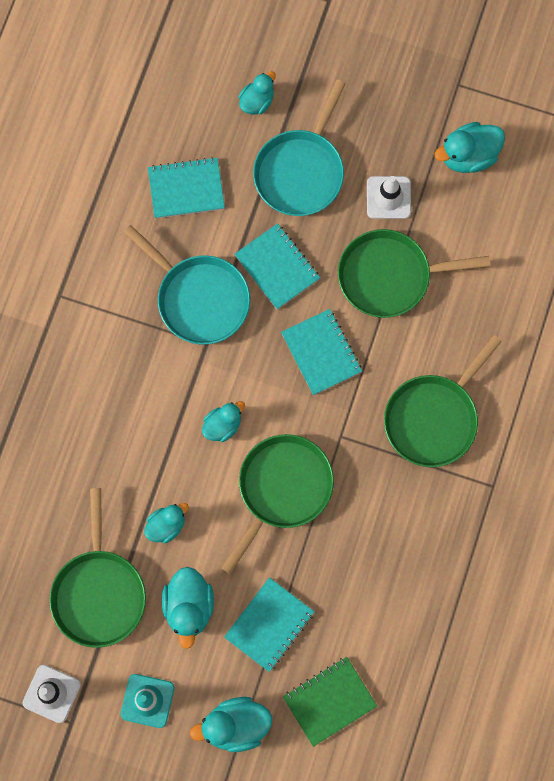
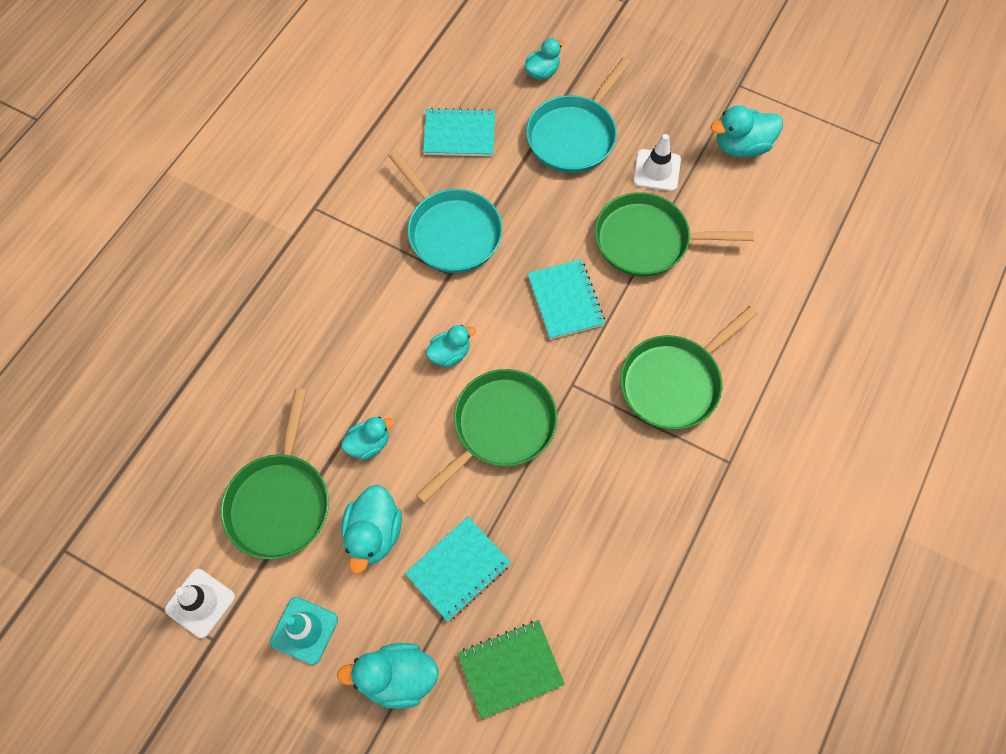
camera: 10 degrees right, 10 degrees down
turquoise notebook [234,223,320,310] -> none

